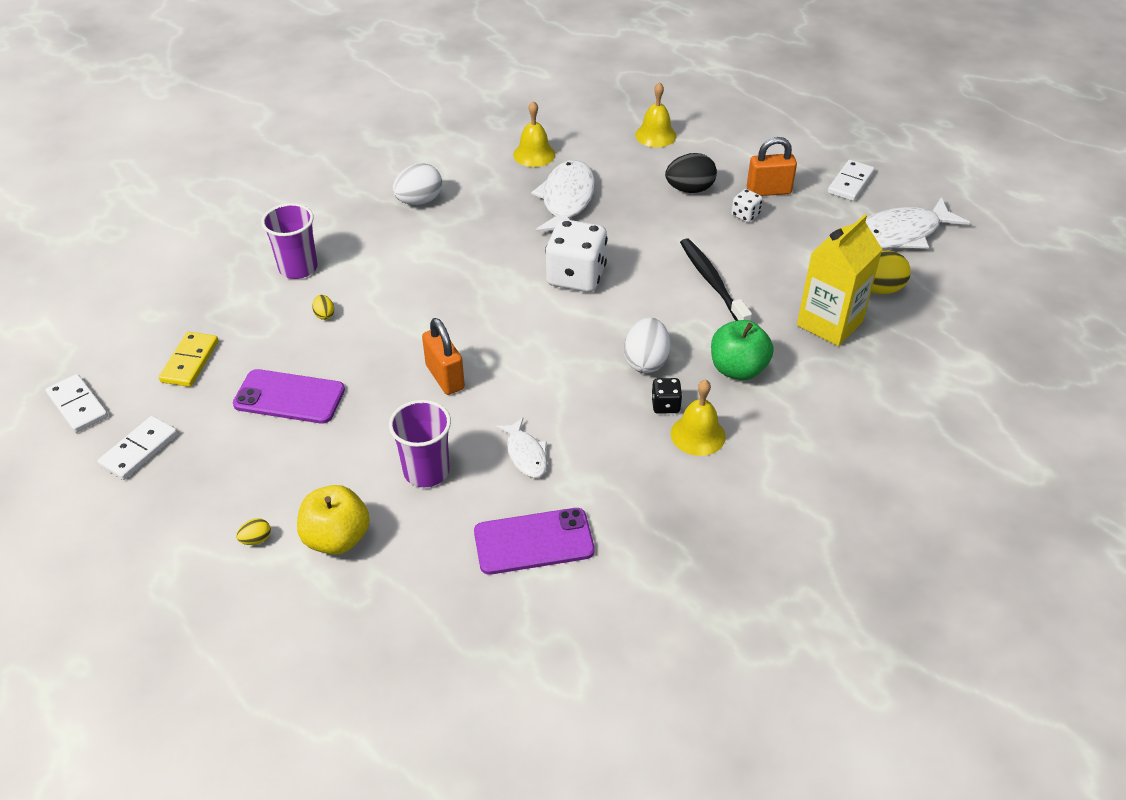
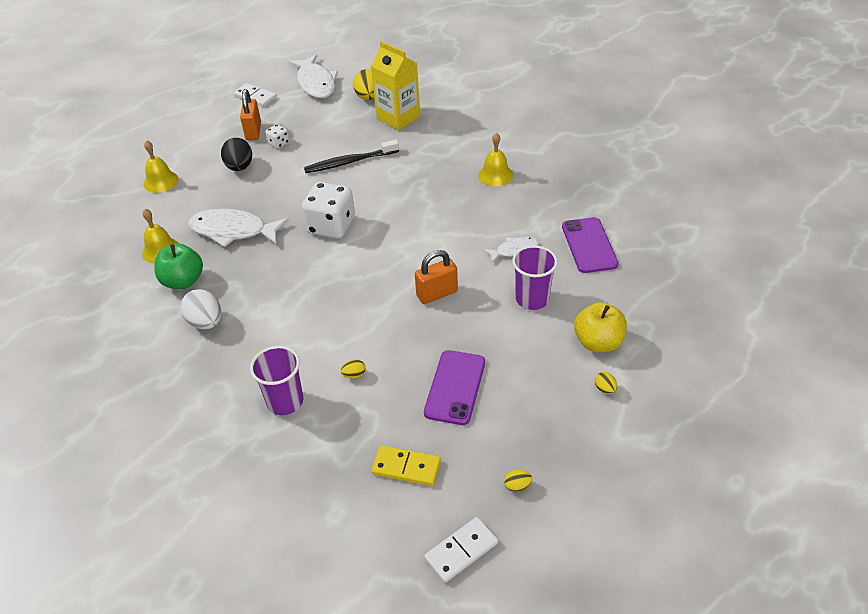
camera: 85 degrees left, 0 degrees up
white domino [98,416,178,480] -> yellow egg [504,470,532,492]
white egg [624,318,671,373] -> none
black dice [651,378,682,414] -> none
green apple [711,320,774,380] -> green apple moved to [154,243,203,289]

